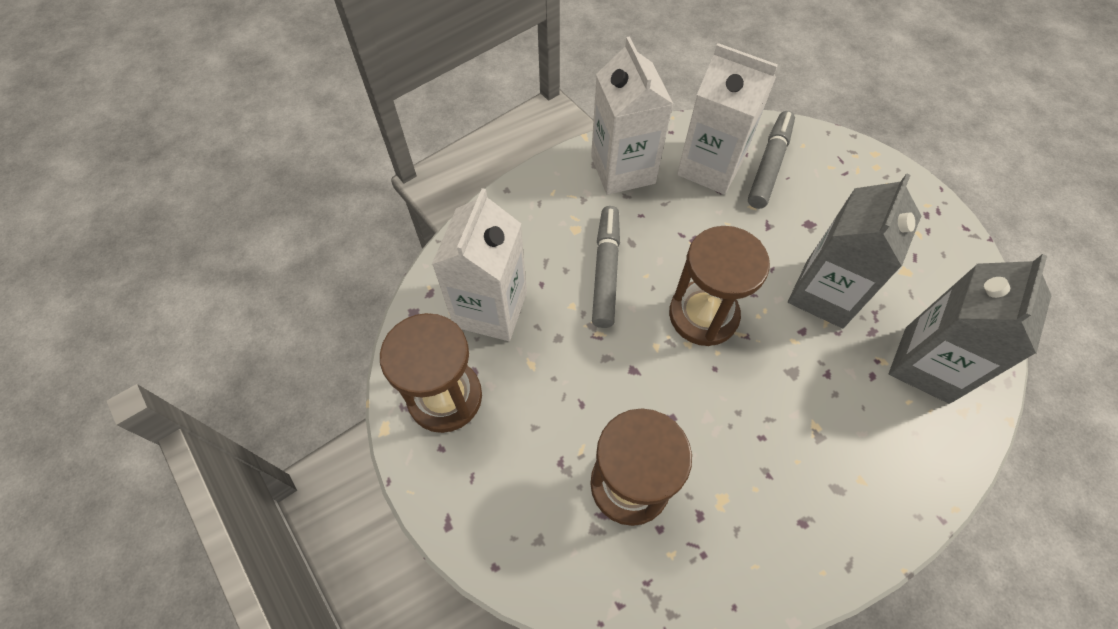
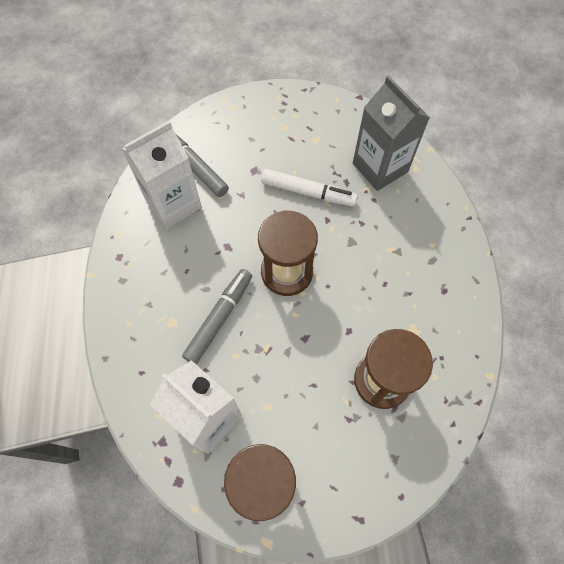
camera: 65 degrees left, 5 degrees up
white carton [591,36,673,195] -> none
grey marker [592,206,620,328] -> grey marker turned 90 degrees clockwise [182,269,252,364]
grey carton [788,173,921,328] -> white marker [261,169,358,207]

